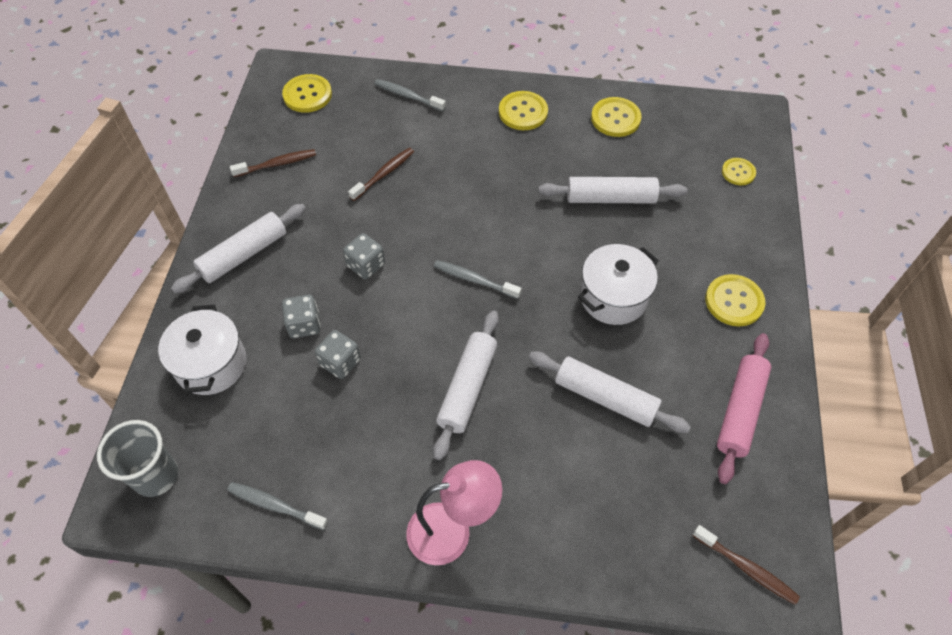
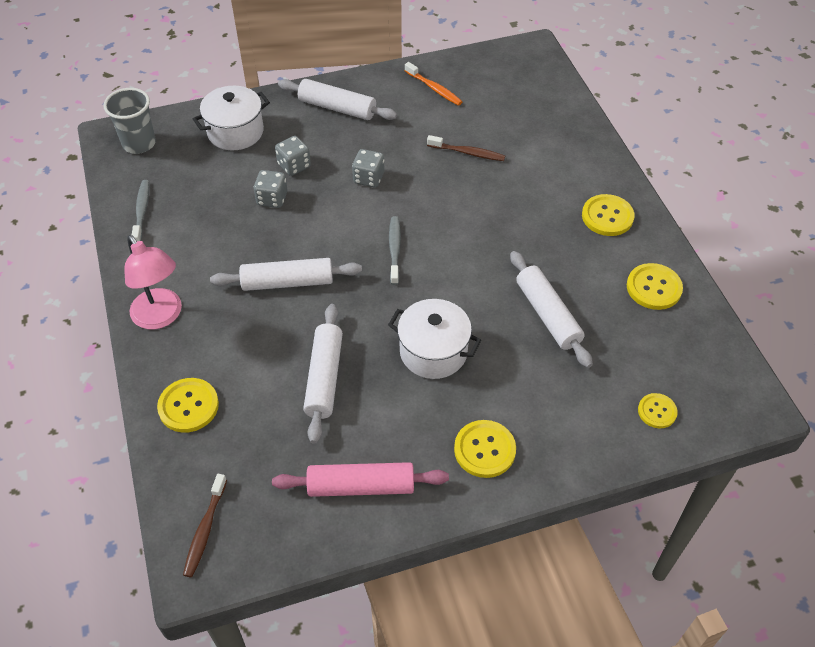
camera: 65 degrees right, 5 degrees down
brown toothbrush [230,149,316,177] -> orange toothbrush [405,62,462,106]
yellow button [282,74,332,113] -> yellow button moved to [157,378,219,433]
grey toothbrush [374,79,446,111] -> none

